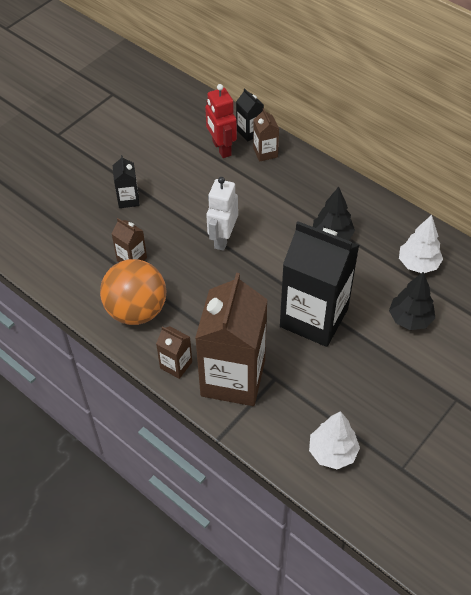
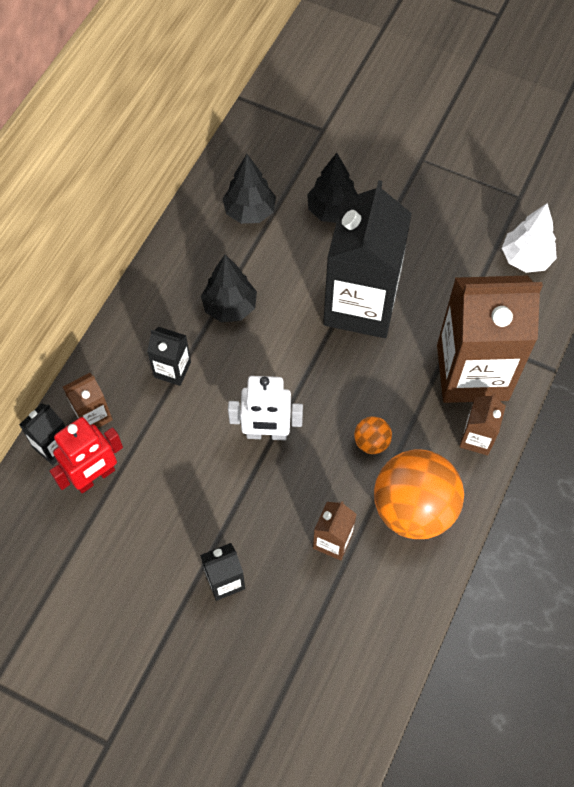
camera: 105 degrees left, 10 degrees up
white tree [399,215,443,273] -> black tree [223,154,276,224]
none -> black carton [147,327,191,386]
none -> orange ball [354,417,392,454]

